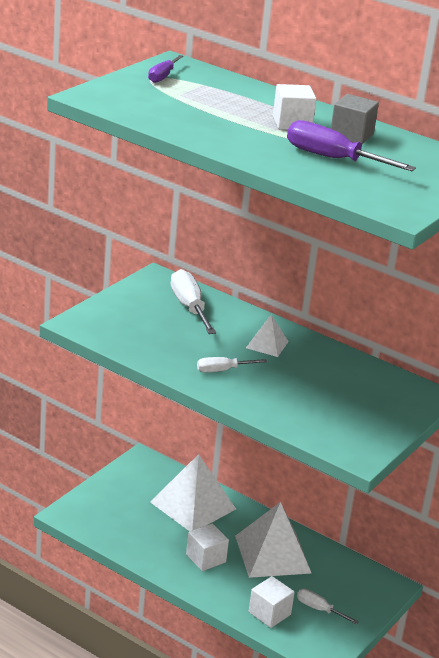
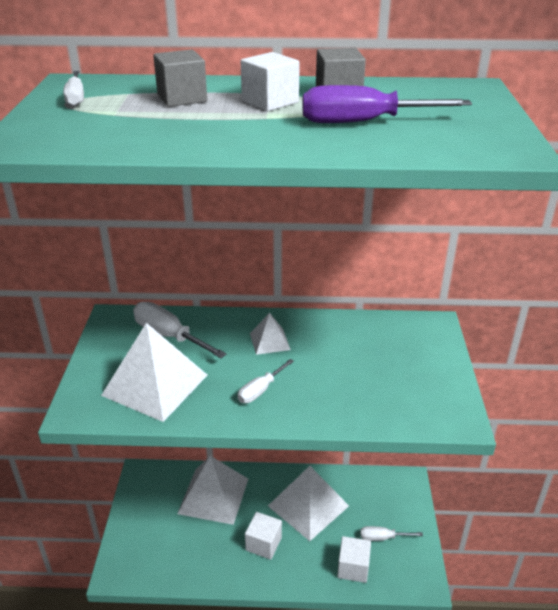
camera: 30 degrees left, 5 degrees up
purple screwdriver [148,55,183,83] -> white screwdriver [63,71,84,107]
none -> white pyramid [101,323,207,422]
none -> grey cube [153,49,207,107]

